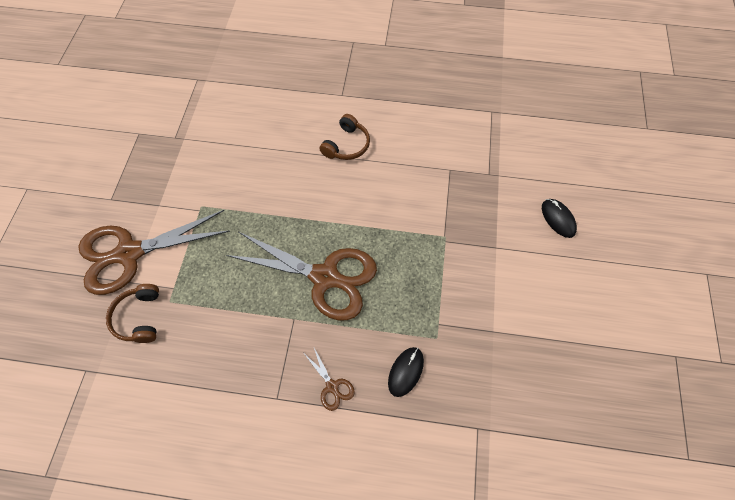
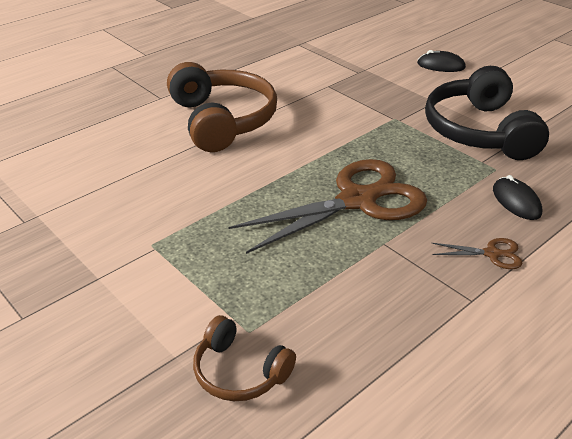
camera: 50 degrees left, 25 degrees down
brown scissors [78,210,230,295] -> none
brown headphones [319,114,370,160] -> brown headphones [167,62,277,152], size x1.90
none -> black headphones [425,66,549,160]

